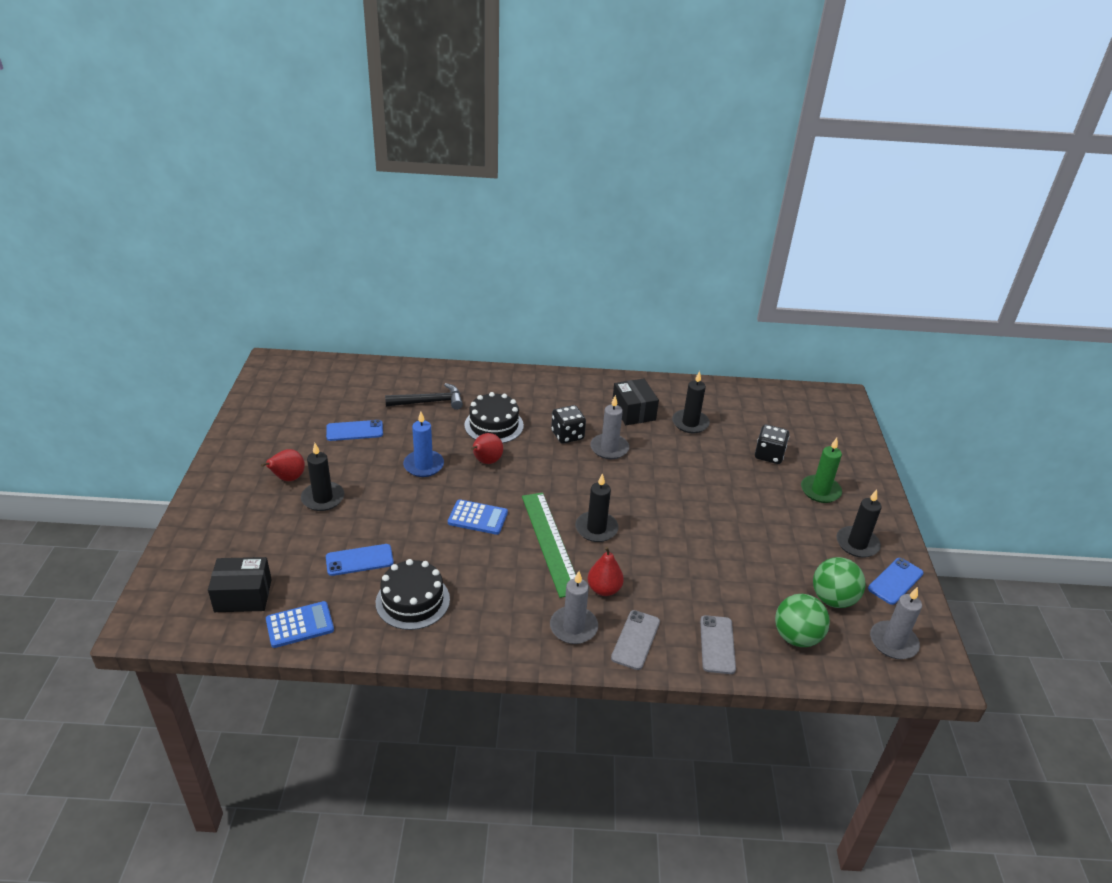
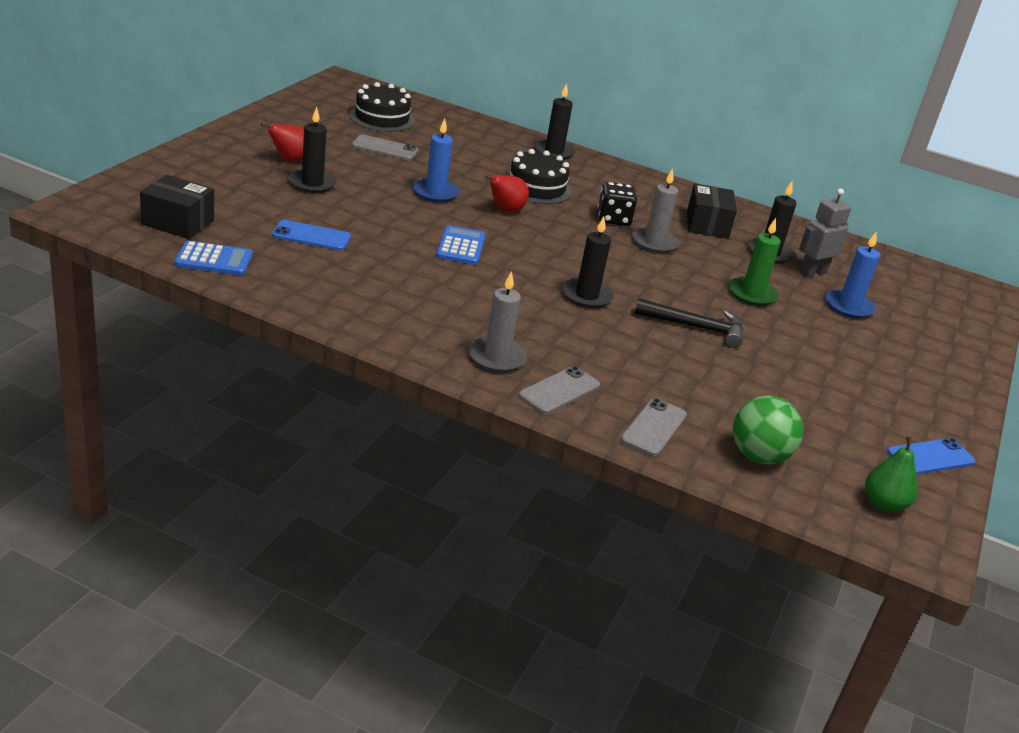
camera: 20 degrees right, 5 degrees down
blue phone [326,420,383,441] -> grey phone [352,134,418,160]
black cake [376,559,450,630] -> black cake moved to [349,82,415,132]
black hammer [385,383,463,410] -> black hammer moved to [635,298,743,348]
blue calculator [448,499,508,535] -> blue calculator turned 120 degrees counterclockwise [436,225,486,265]
green ruler [522,492,576,598] -> none
red pear [588,546,624,596] -> none
black dice [755,425,789,464] -> blue candle [826,232,880,319]
green candle [801,438,842,503] -> green candle moved to [729,218,781,306]
green ball [813,557,866,608] -> none
black candle [836,490,881,558] -> black candle moved to [534,83,576,160]
grey candle [870,587,922,659] -> green pear [865,436,918,512]
none -> grey robot [799,188,851,278]

